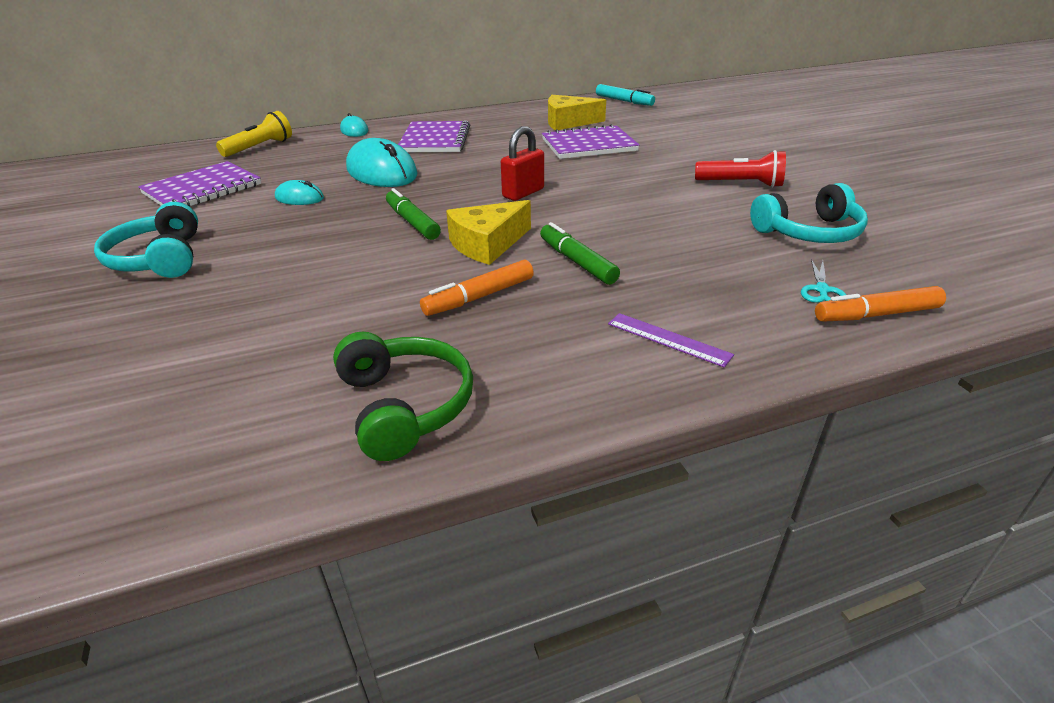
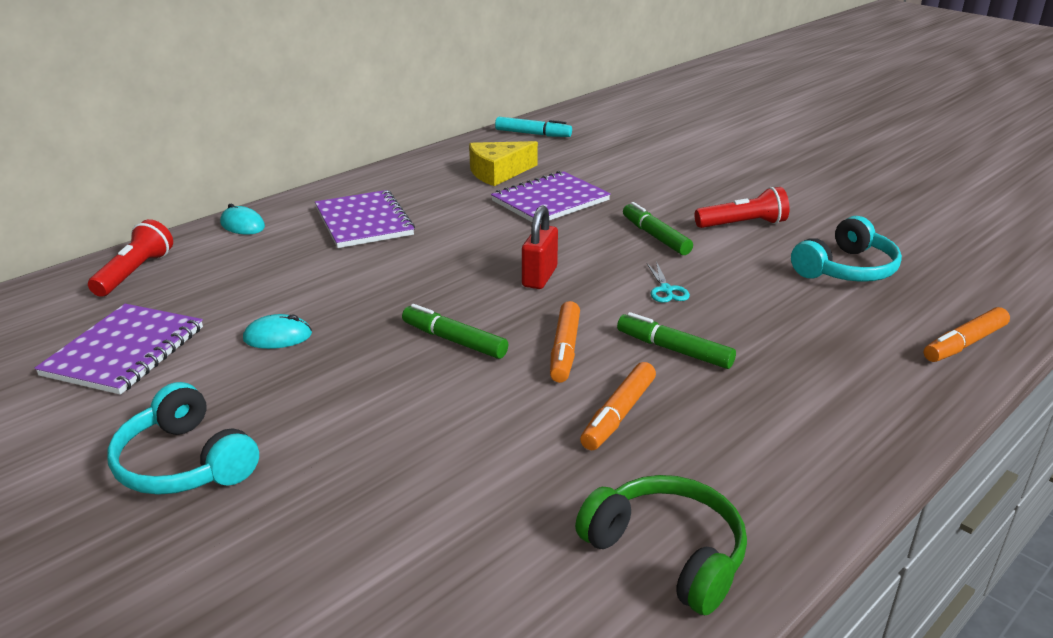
camera: 25 degrees left, 5 degrees down
yellow flashlight [216,111,292,157] -> red flashlight [88,219,173,297]
turquoise mouse [346,138,418,187] -> none
yellow cheese [446,200,531,265] -> orange marker [550,301,580,383]
purple ruler [608,313,734,368] -> none
turquoise scissors [801,259,846,303] -> turquoise scissors moved to [647,262,690,303]
none -> green marker [623,202,693,255]

